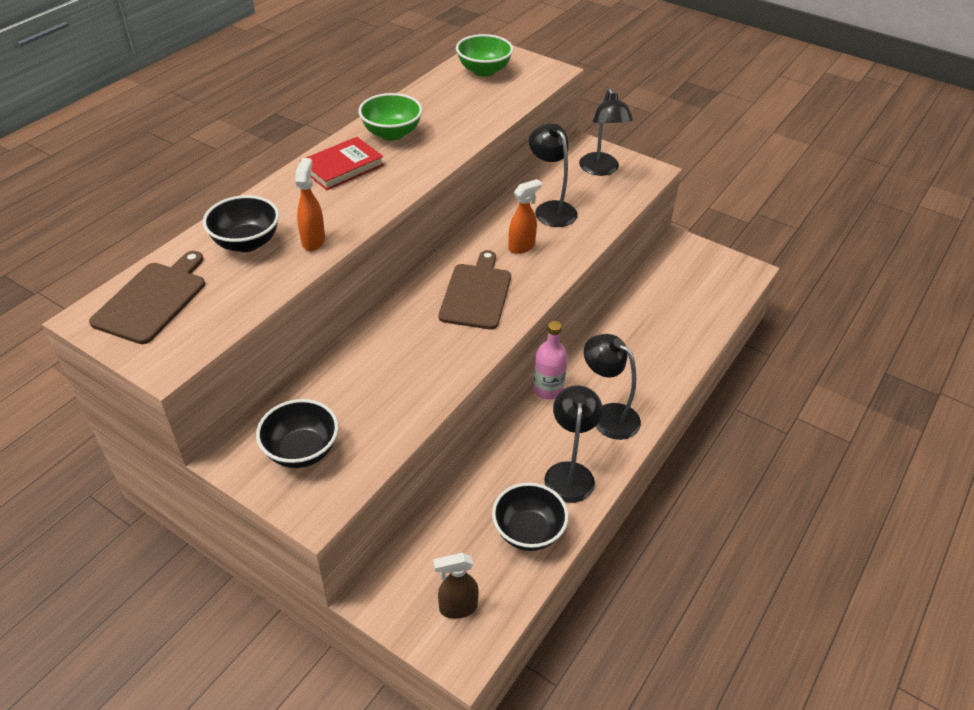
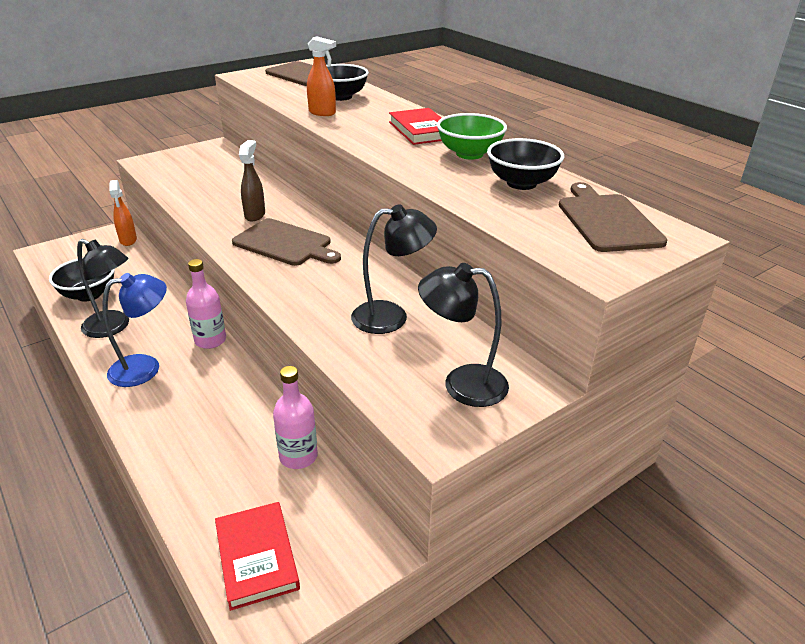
camera: 110 degrees right, 10 degrees down
black bowl [256,399,338,468] -> black bowl moved to [487,138,564,190]
brown spray bottle [433,553,479,619] -> brown spray bottle moved to [239,140,265,221]
green bowl [456,34,513,77] -> brown cutting board [559,182,667,252]
orange spray bottle [508,179,542,254] -> orange spray bottle moved to [109,180,137,246]
black lamp [584,334,641,440] -> blue lamp [102,273,167,387]
none -> red book [215,502,300,611]
none -> pink bottle [273,366,318,469]

